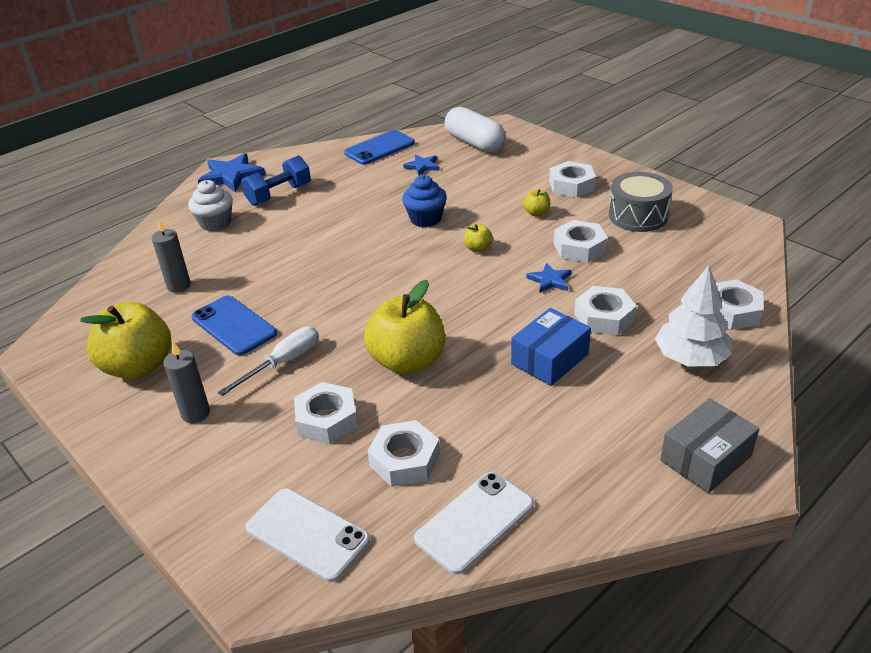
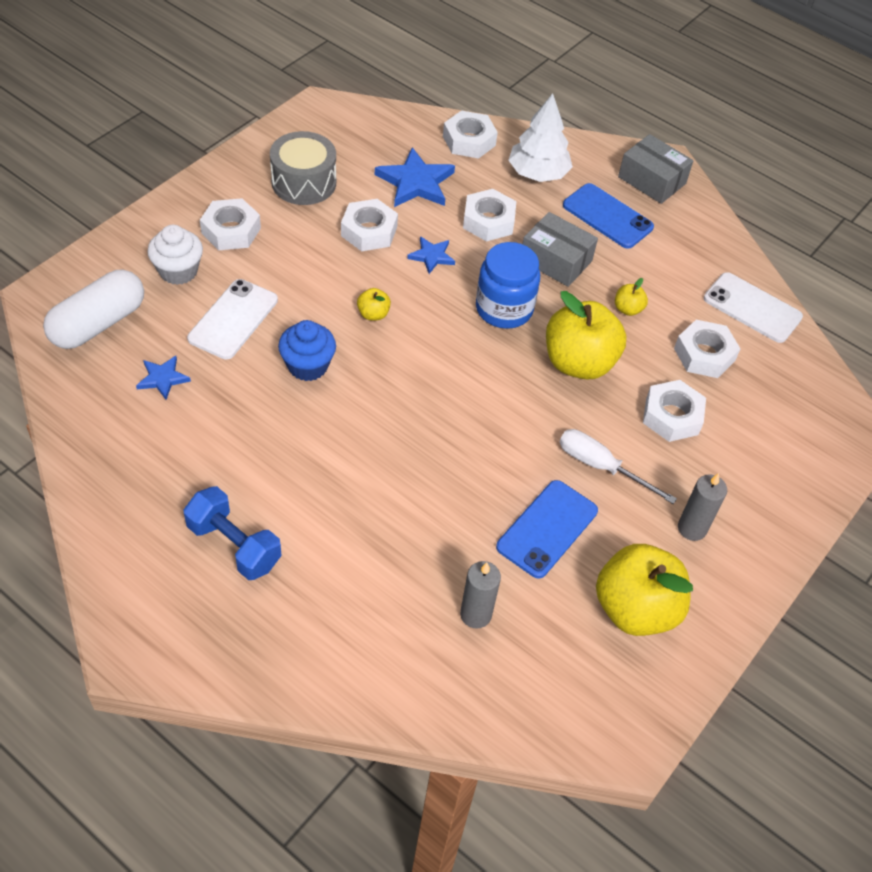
camera: 105 degrees left, 15 degrees up
white cupcake [188,180,233,232] -> white cupcake moved to [147,225,203,285]
blue star [198,153,265,192] -> blue star moved to [375,147,455,207]
white phone [245,488,370,582] -> white phone moved to [187,279,278,359]
blue phone [344,130,415,165] -> blue phone moved to [563,183,654,249]
blue box [511,308,591,386] -> grey box [523,212,598,287]
yellow apple [523,190,550,216] -> yellow apple moved to [615,278,648,316]
none -> blue jar [476,242,540,329]

